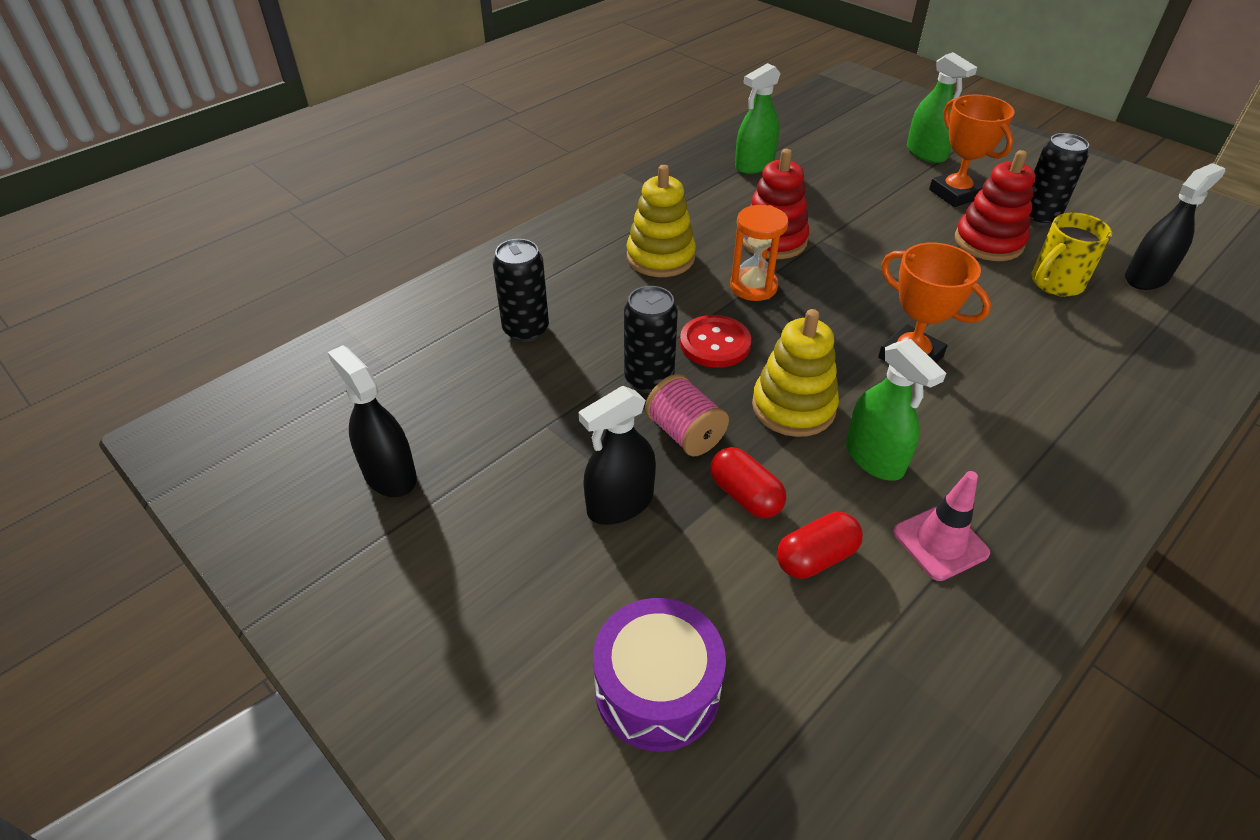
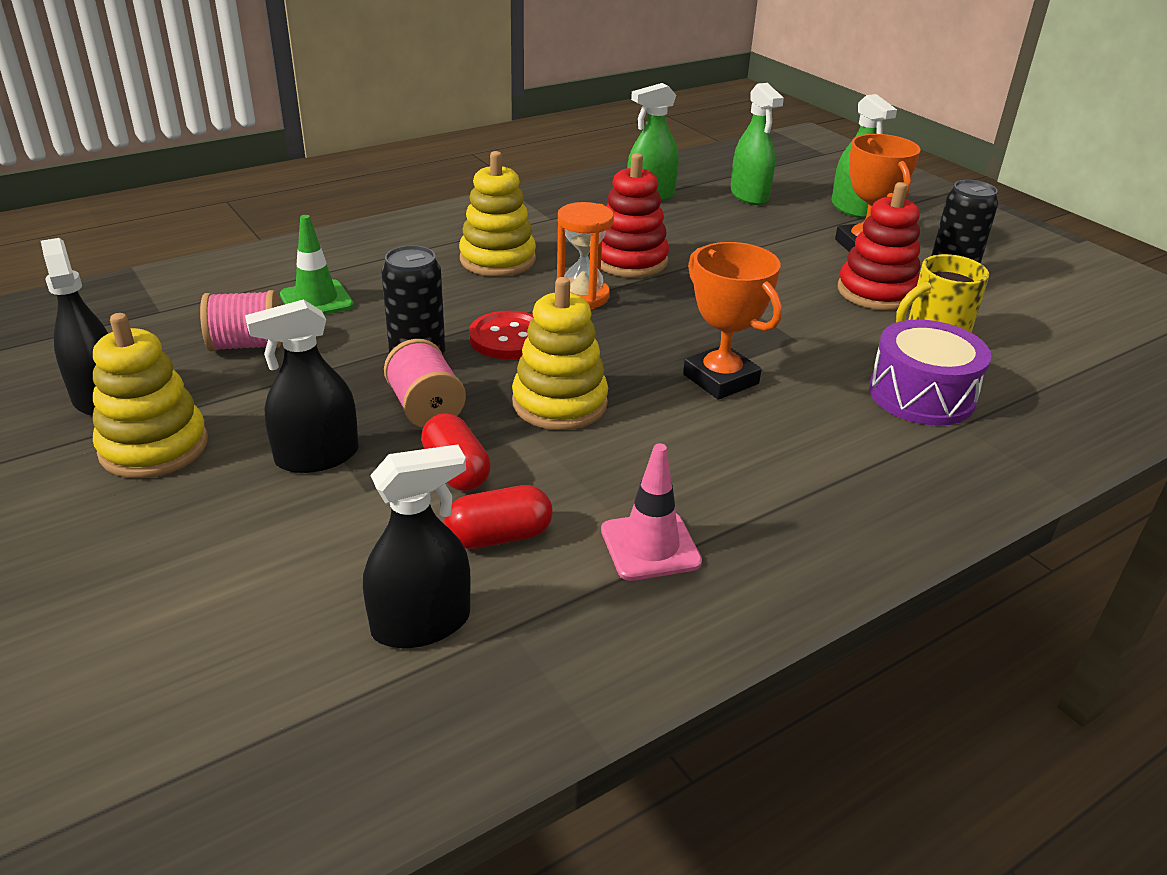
camera: 10 degrees right, 10 degrees down
black can [493,239,549,342] -> green traffic cone [280,215,354,315]
purple drum [593,598,726,752] -> purple drum moved to [869,319,992,426]
green spray bottle [846,339,946,481] -> green spray bottle moved to [730,83,784,205]
black spray bottle [1125,163,1225,290] -> black spray bottle moved to [363,445,471,648]
none -> yellow stacking toy [93,313,208,478]
none -> pink spool [200,290,281,351]

